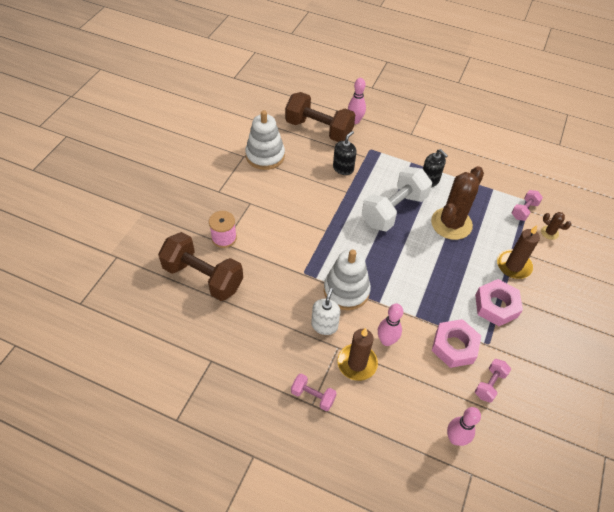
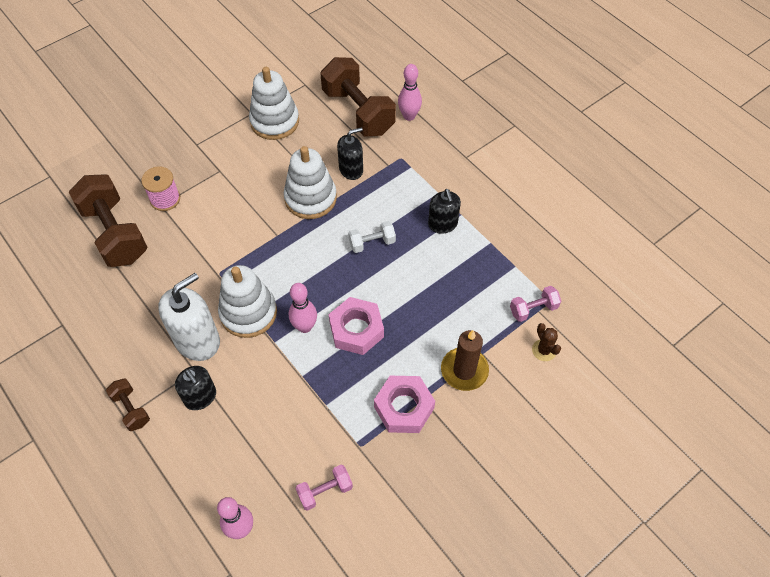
camera: 30 degrees right, 5 degrees up
pink dumbbell [291,374,337,411] -> brown dumbbell [106,378,150,431]
white soap dispenser [311,288,341,335] -> white soap dispenser [158,273,220,361], size x1.60
brown candle [338,328,378,381] -> black soap dispenser [175,366,216,410]
white dumbbell [362,167,432,231] -> white dumbbell [348,221,396,253], size x0.48
pink bowling pin [378,304,403,346] -> pink bowling pin moved to [289,283,317,333]
brown cactus [431,166,484,240] -> none
pink nut [432,319,481,368] -> pink nut moved to [329,297,384,355]
none -> white stacking toy [284,146,337,219]

